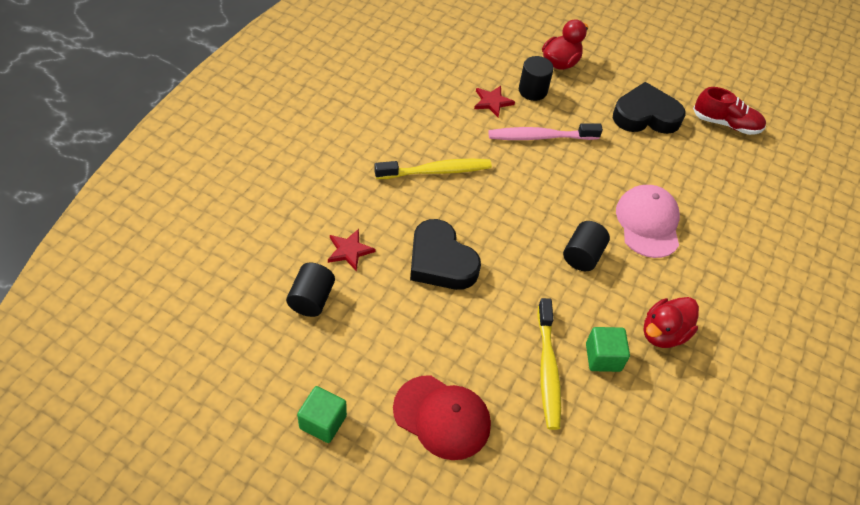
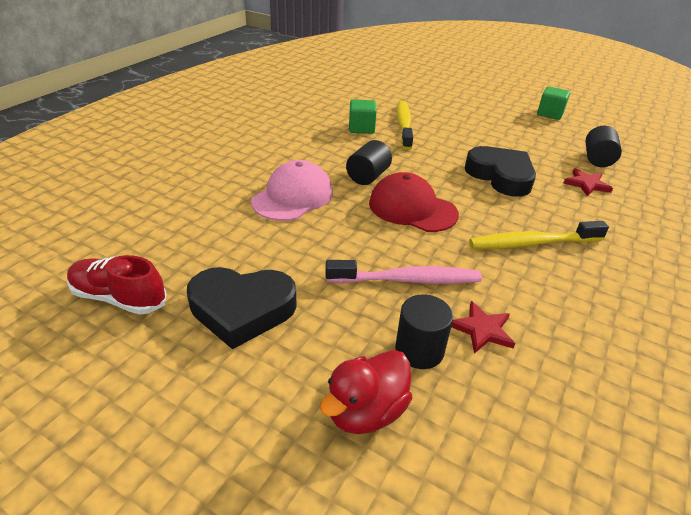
camera: 175 degrees left, 15 degrees down
red cap [393,375,491,460] -> red cap moved to [369,172,459,232]
pink cap [616,185,680,258] -> pink cap turned 150 degrees counterclockwise [251,160,333,221]
red duck [643,297,699,348] -> none

